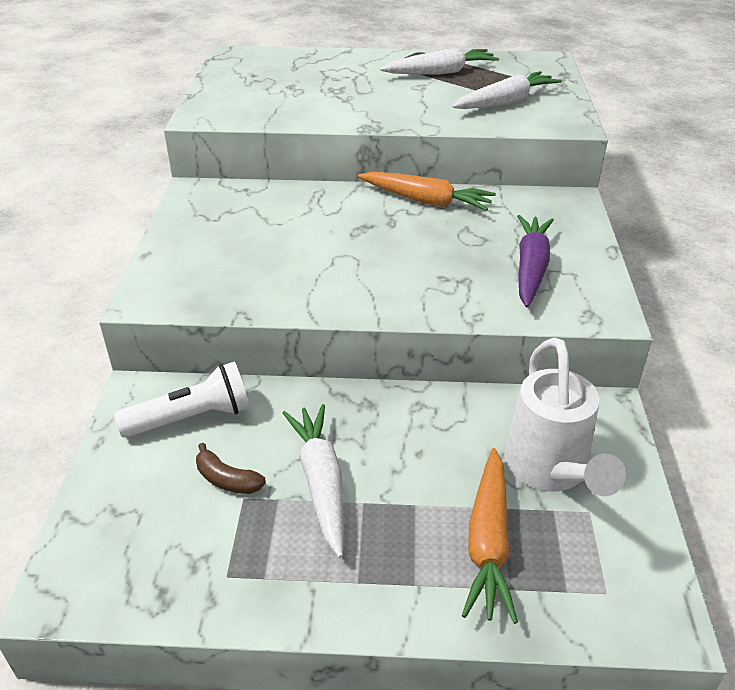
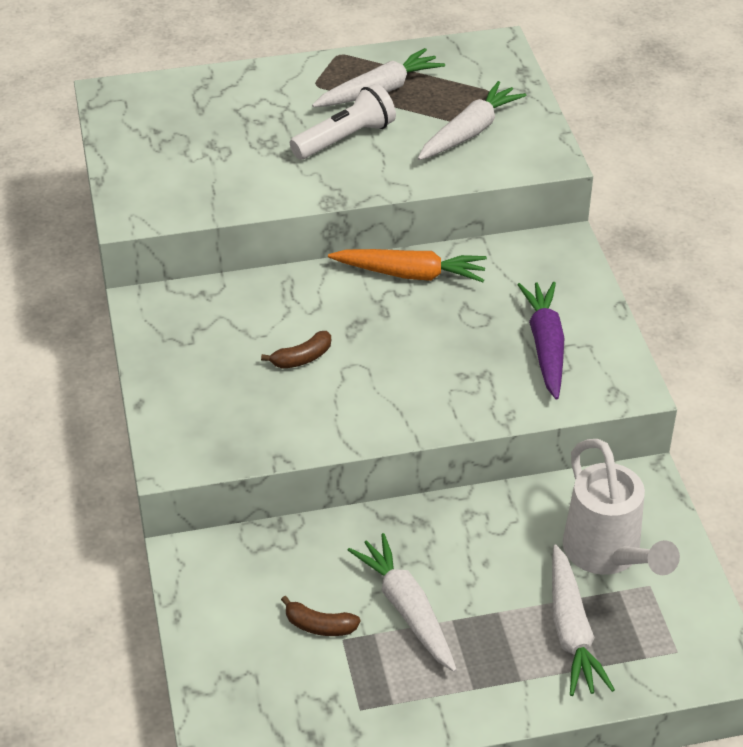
camera: 15 degrees left, 5 degrees up
white flashlight [114,361,250,438] -> white flashlight moved to [290,84,396,160]
orange carrot [462,448,518,624] -> white carrot [552,544,615,696]
none -> brown banana [261,331,331,369]

